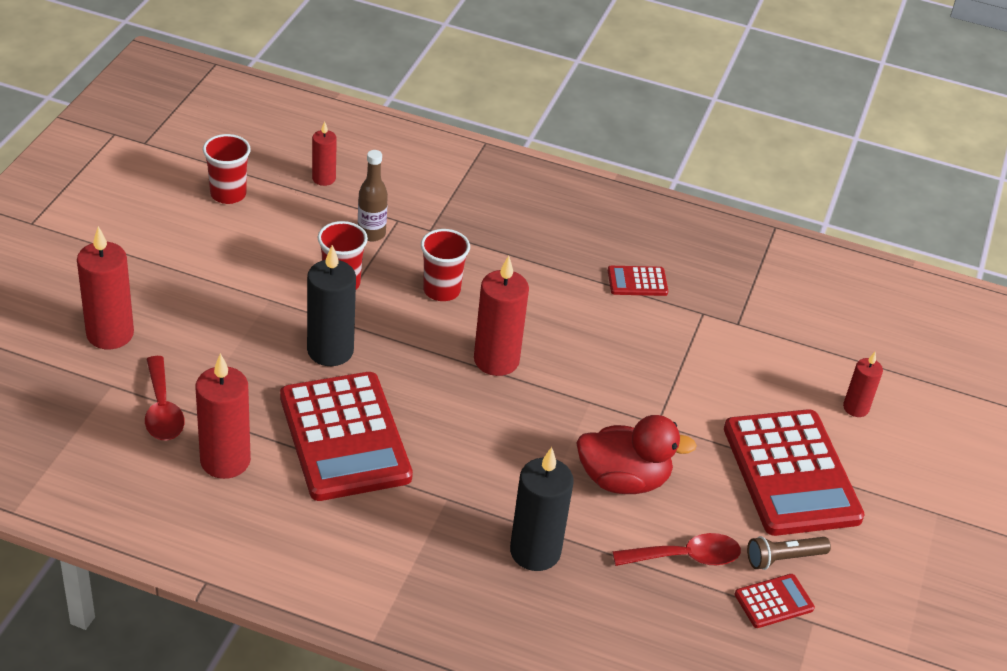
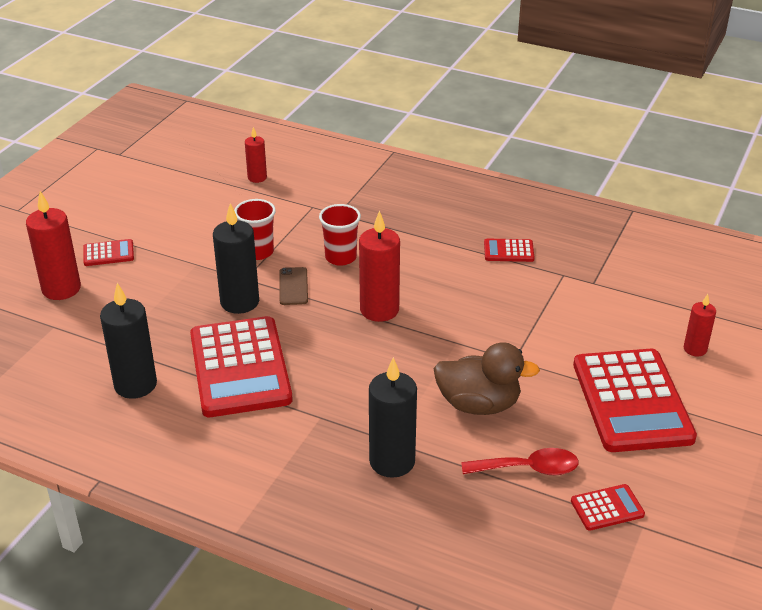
camera: 10 degrees right, 5 degrees down
red spoon [145,356,184,440] -> none
red candle [195,353,251,479] -> black candle [100,283,157,399]
red cup [203,134,251,204] -> none
brown bottle [358,150,388,241] -> none
red duck [576,415,697,494] -> brown duck [434,342,540,415]
brown flashlight [747,536,831,570] -> none
none -> red calculator [83,239,134,266]
none -> brown phone [280,267,308,305]

